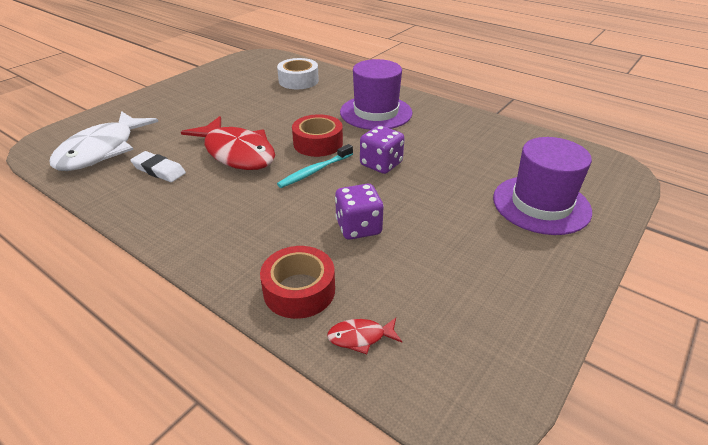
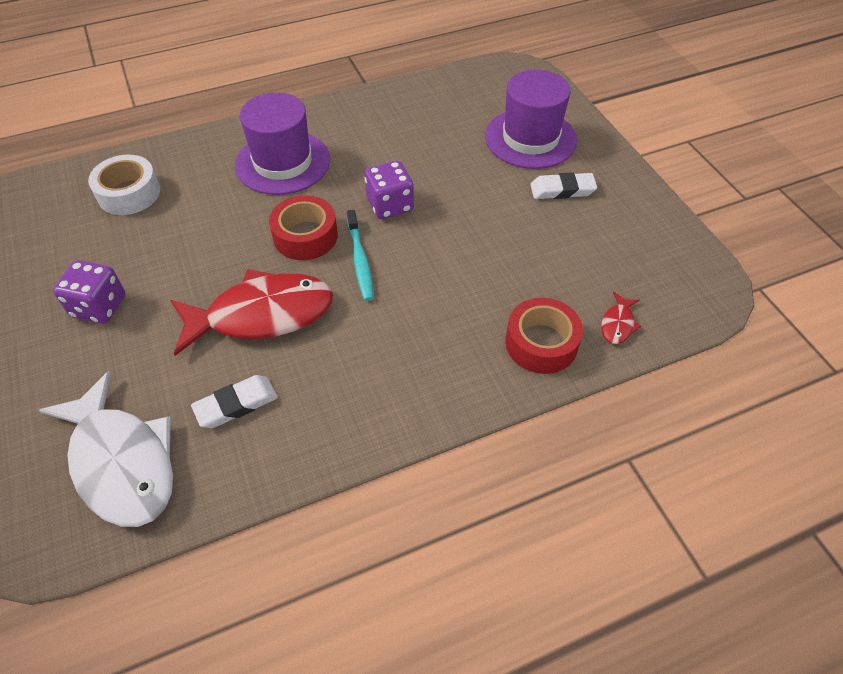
camera: 60 degrees left, 15 degrees up
purple dice [335,184,384,240] -> purple dice moved to [53,260,125,324]
none -> white eraser [530,172,597,199]

